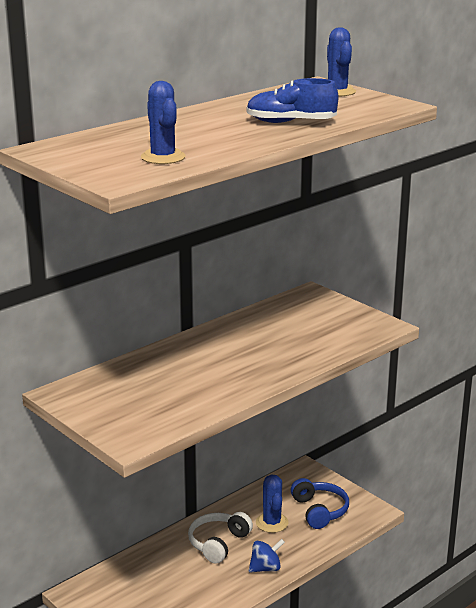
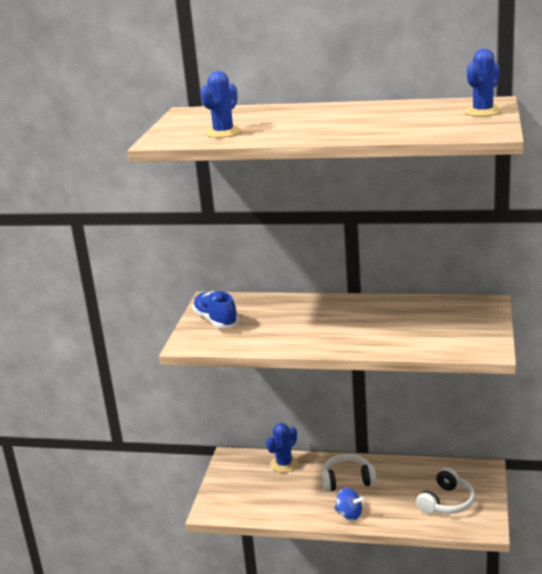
camera: 55 degrees right, 0 degrees up
blue shoe [247,78,338,123] -> blue shoe moved to [192,291,238,328]
blue cactus [256,474,289,533] -> blue cactus moved to [266,423,298,473]
blue headphones [291,478,349,529] -> white headphones [416,468,475,514]

